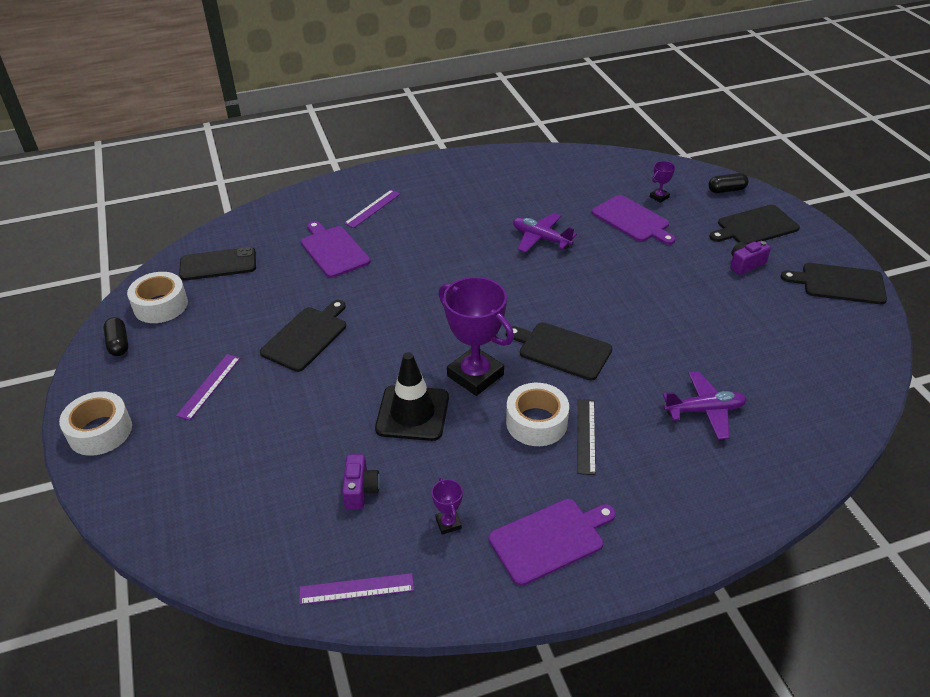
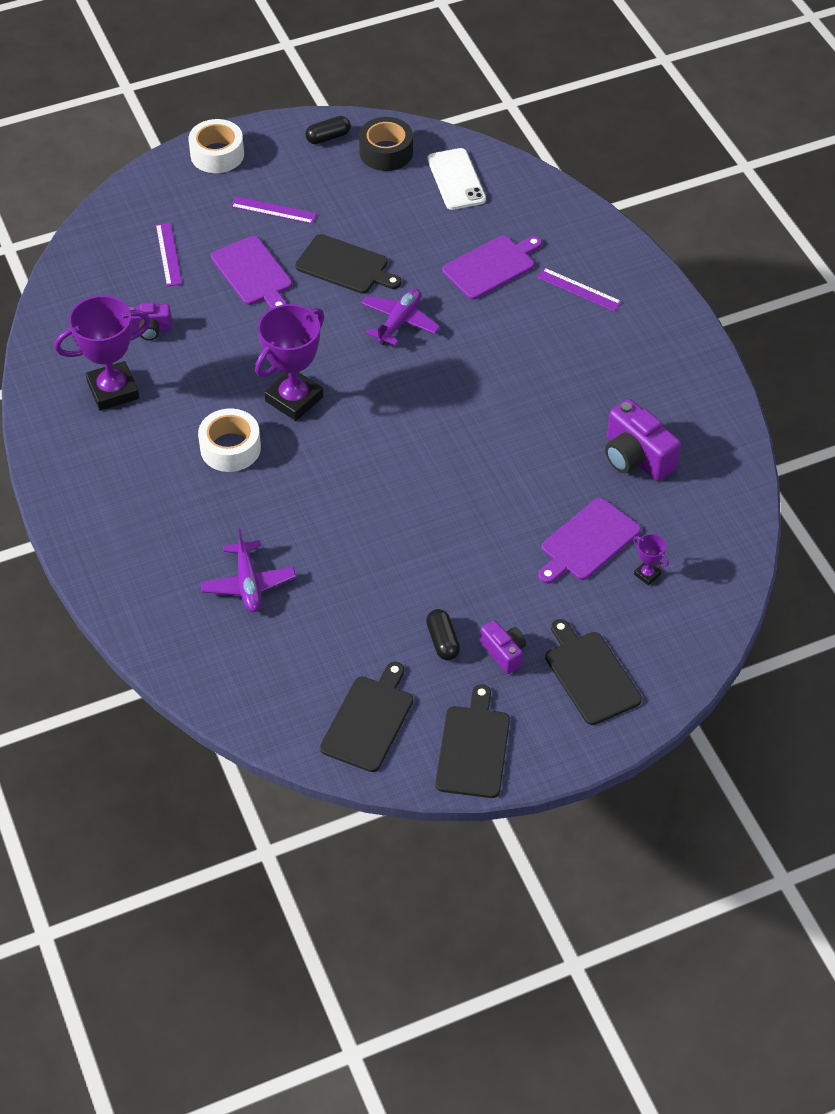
camera: 85 degrees right, 10 degrees up
white tape [127,272,188,323] -> black tape [359,117,413,171]
black phone [179,247,256,281] -> white phone [428,148,486,210]
purple ruler [299,573,414,605] -> purple ruler moved to [156,222,182,286]
black traffic cone [375,352,449,441] -> none
purple trophy [432,478,463,535] -> purple trophy [54,295,151,411], size x2.30
purple cutting board [488,499,616,586] -> purple cutting board moved to [211,236,292,308]
black cutting board [506,322,612,380] -> black cutting board moved to [320,662,413,772]
purple plane [513,213,577,253] -> purple plane moved to [361,289,440,346]
black ruler [578,399,596,475] -> none
black capsule [708,173,748,193] -> black capsule moved to [426,609,460,660]
none -> purple camera [605,399,681,481]

